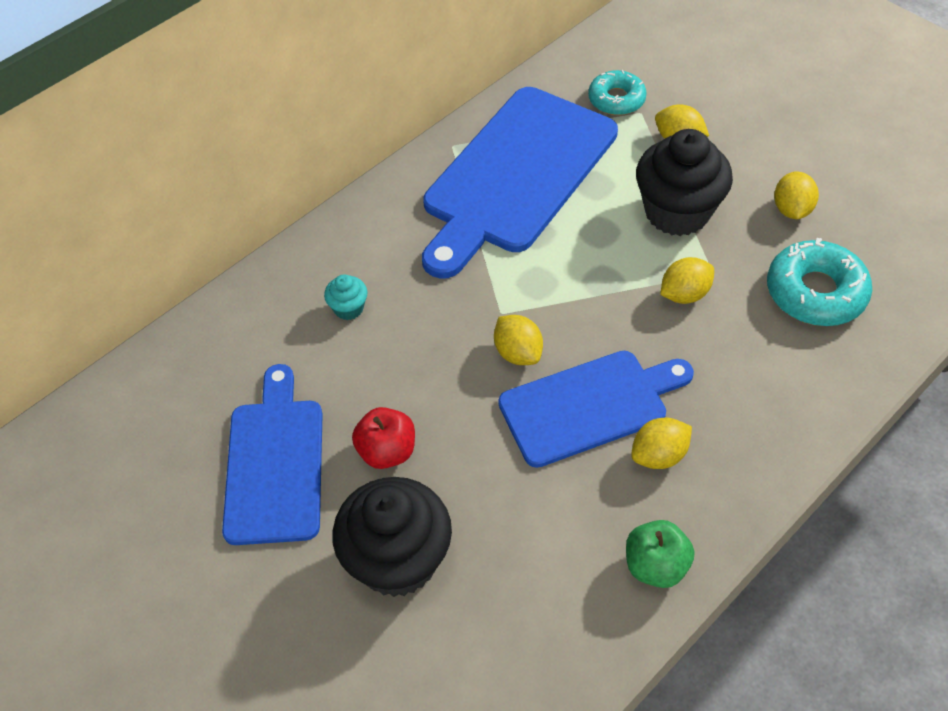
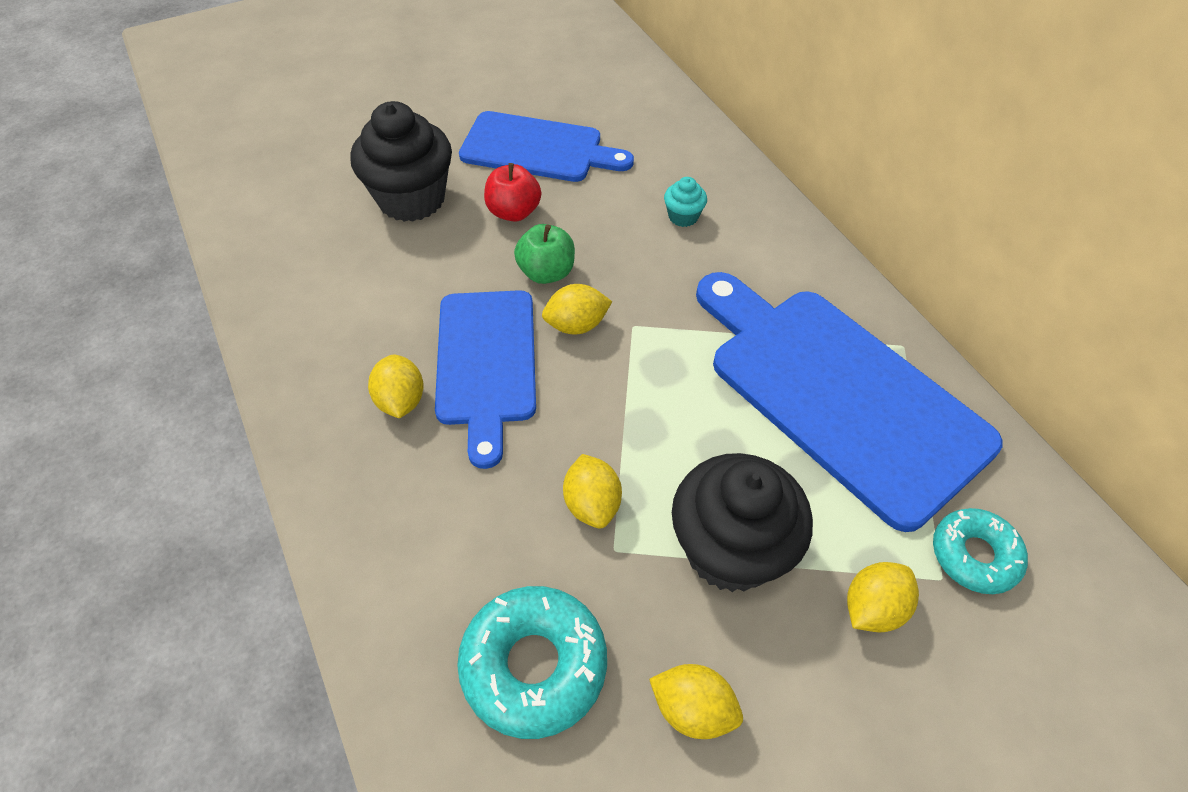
camera: 105 degrees right, 0 degrees up
green apple [626,520,695,588] -> green apple moved to [514,224,575,284]

